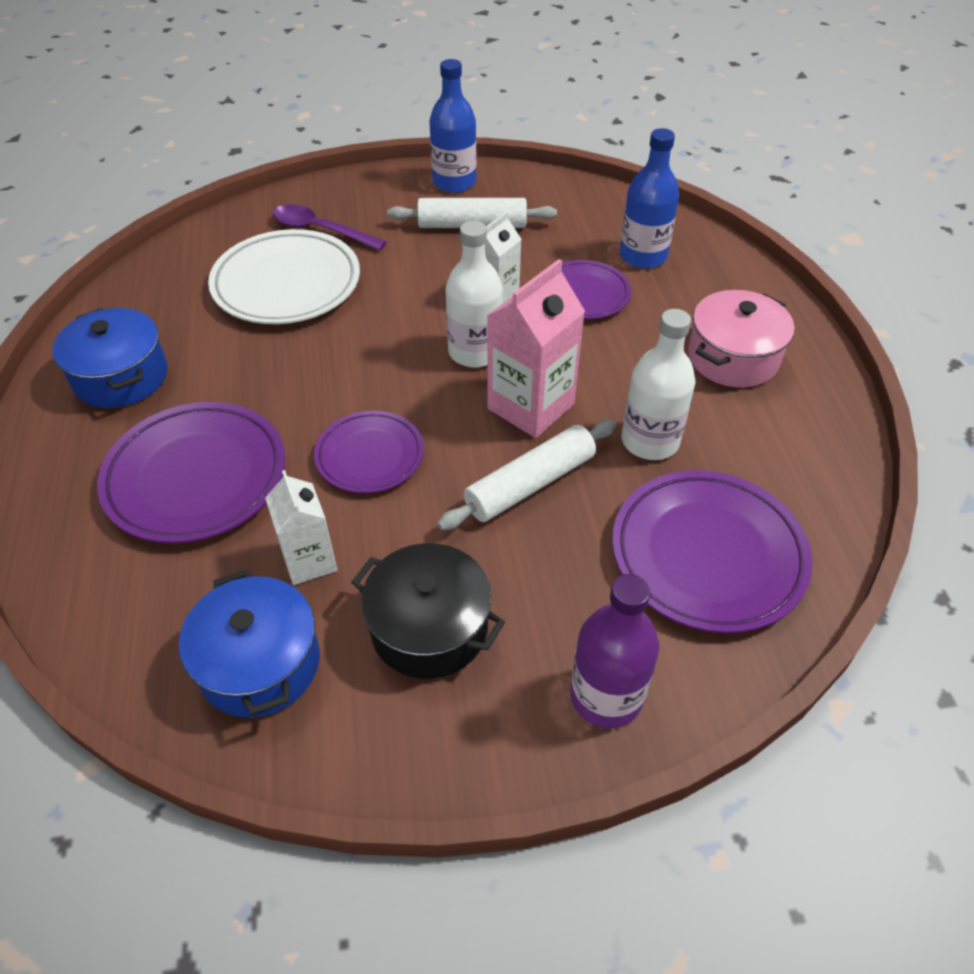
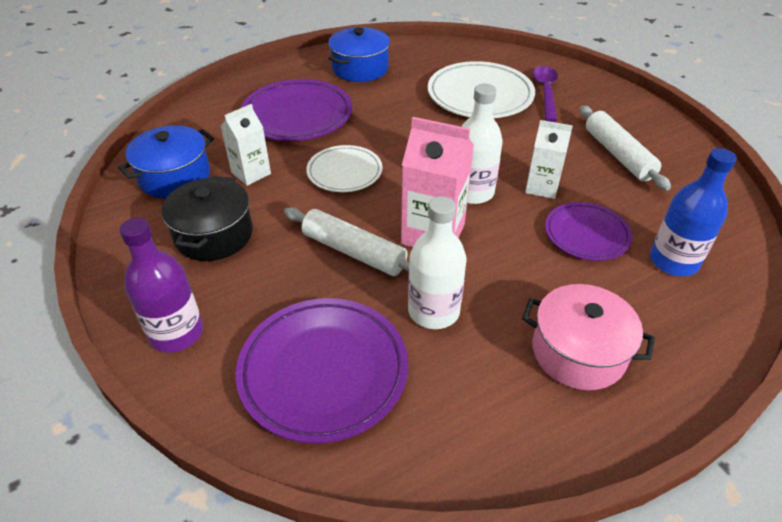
camera: 70 degrees right, 5 degrees down
purple plate [314,410,424,493] -> white plate [306,145,382,192]
blue bottle [429,59,477,193] -> none

